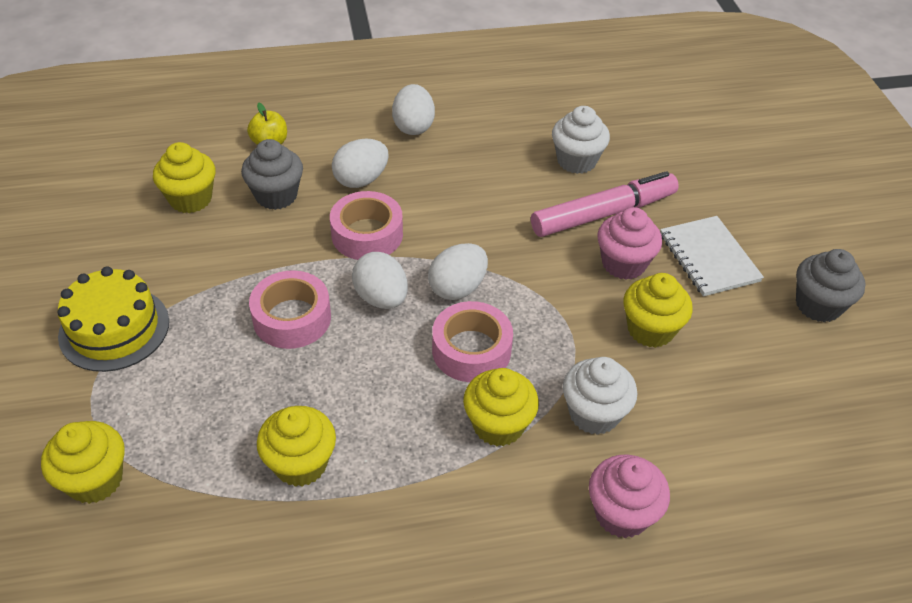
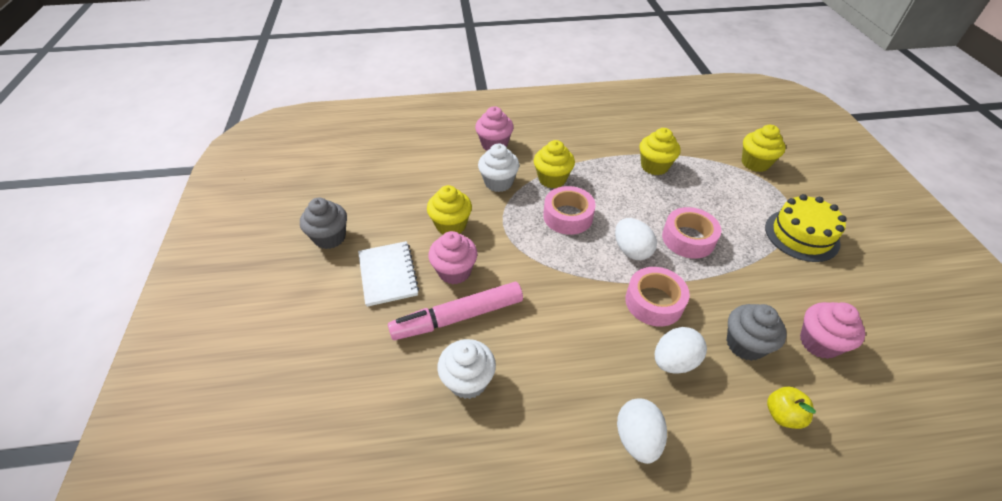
camera: 175 degrees left, 0 degrees up
yellow cupcake [153,142,215,213] -> pink cupcake [800,302,865,359]
white egg [428,243,488,300] -> none

